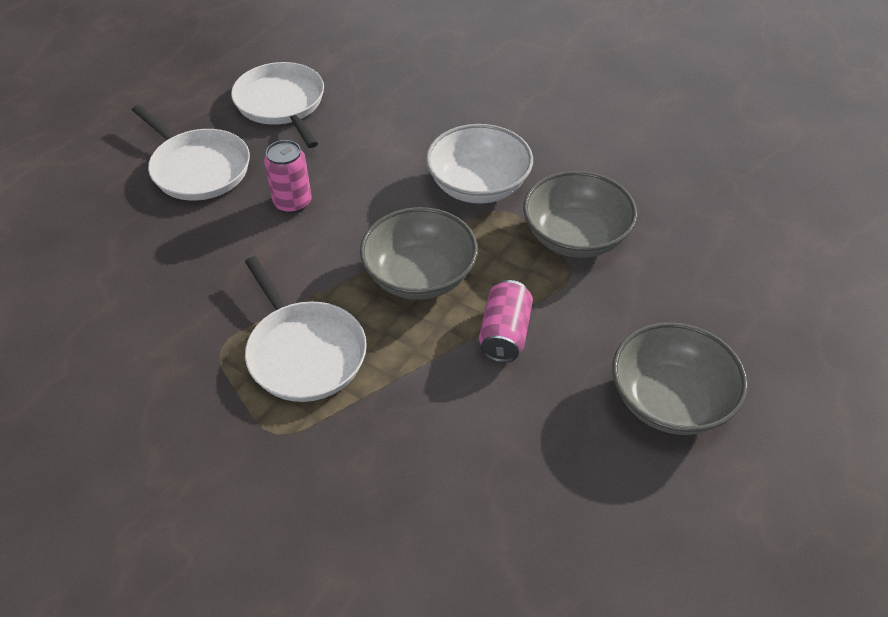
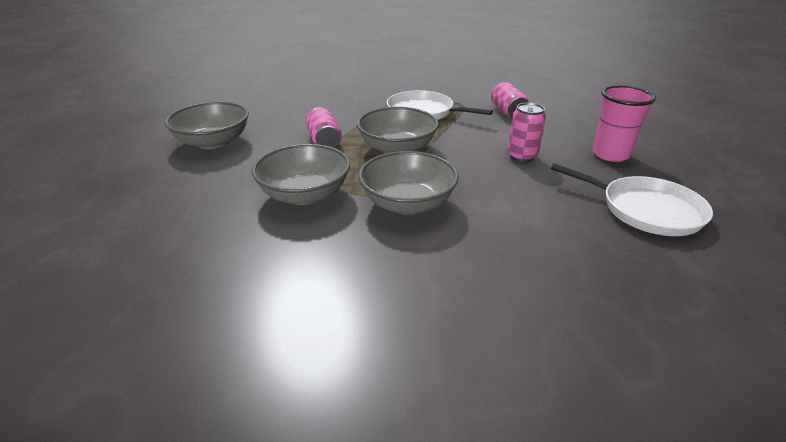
camera: 150 degrees right, 15 degrees down
white pan [132,105,250,201] -> pink cup [593,86,656,162]
white bowl [426,124,533,203] -> grey bowl [358,151,459,214]
none -> pink can [491,82,529,118]

